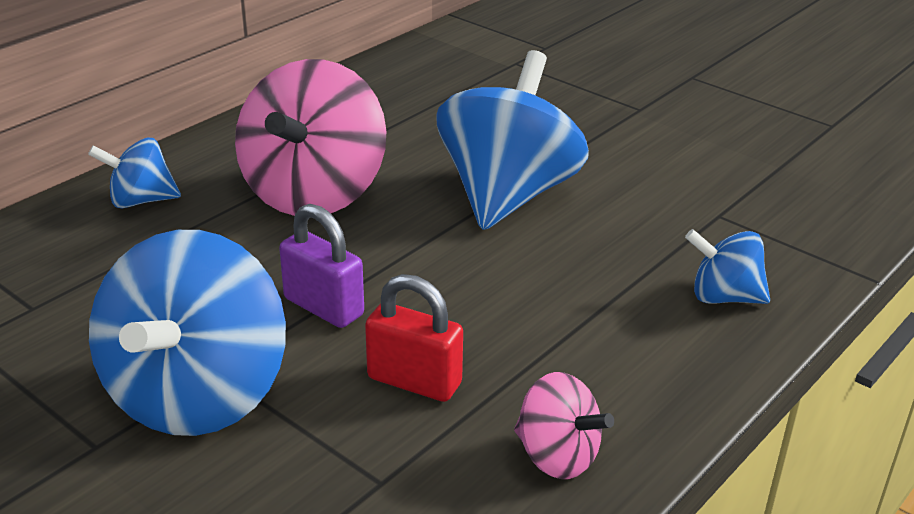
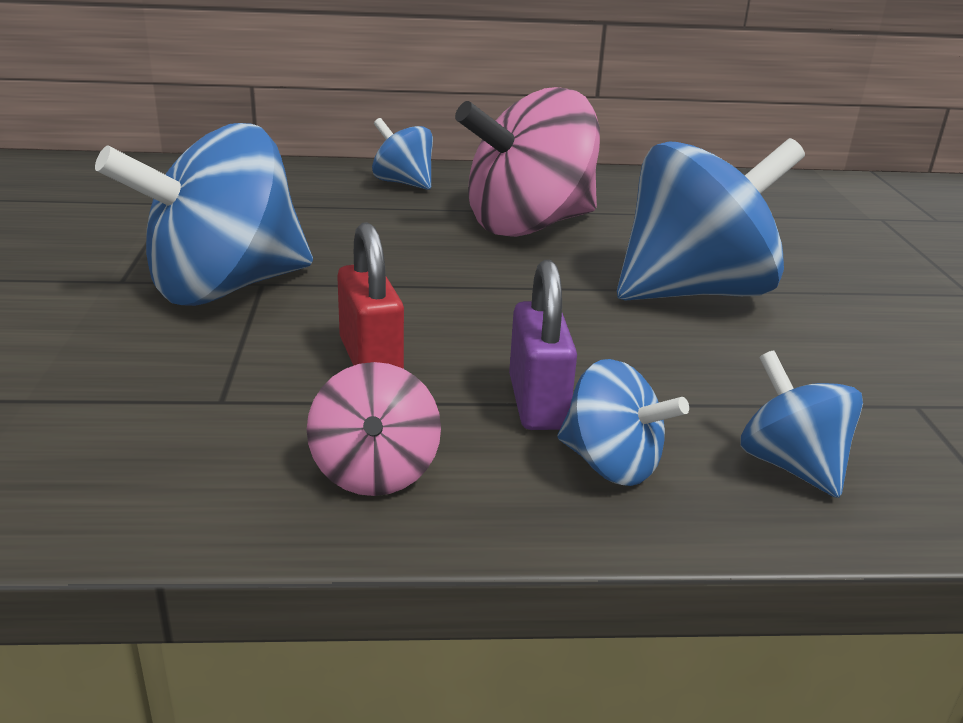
camera: 45 degrees right, 5 degrees down
purple padlock [279,204,364,328] -> purple padlock moved to [509,260,577,430]
none -> blue spinning top [557,359,689,486]

